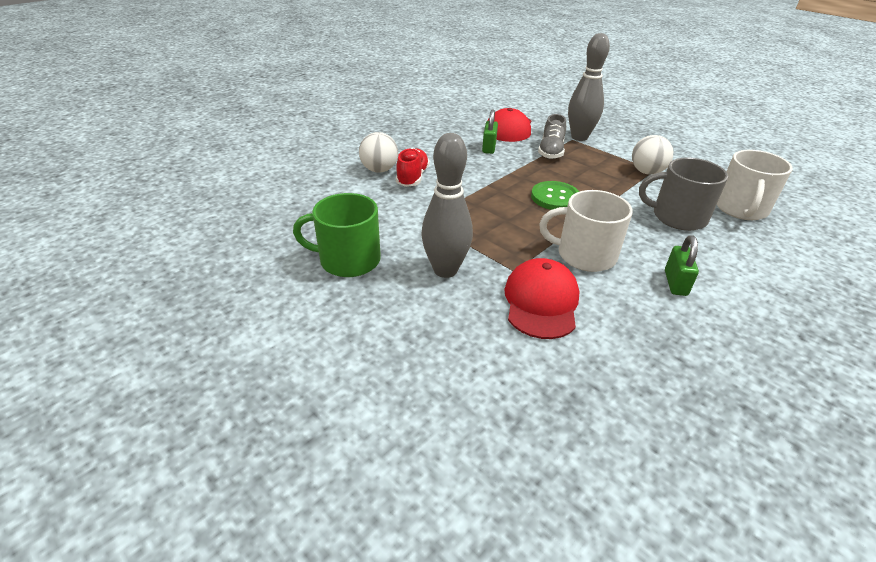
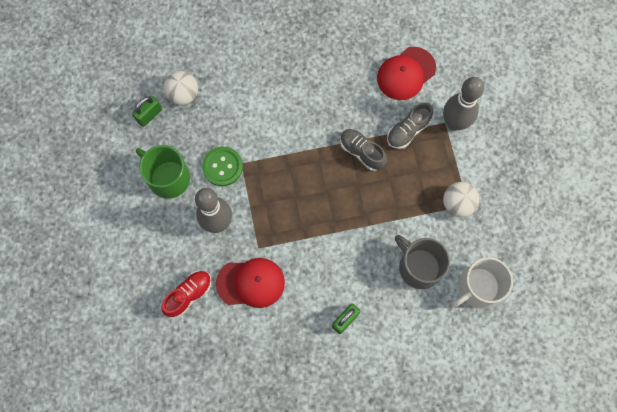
camera: 35 degrees right, 35 degrees up
white ball [359,132,398,173] -> white ball moved to [164,71,198,105]
red shoe [396,148,430,187] -> red shoe moved to [161,271,211,317]
green padlock [482,110,498,154] -> green padlock moved to [132,95,162,127]
red cap [504,258,580,339] -> red cap turned 45 degrees clockwise [216,258,285,308]
green button [531,181,579,210] -> green button moved to [202,147,243,186]
white mug [539,190,633,272] -> none
none -> grey shoe [340,129,387,171]

